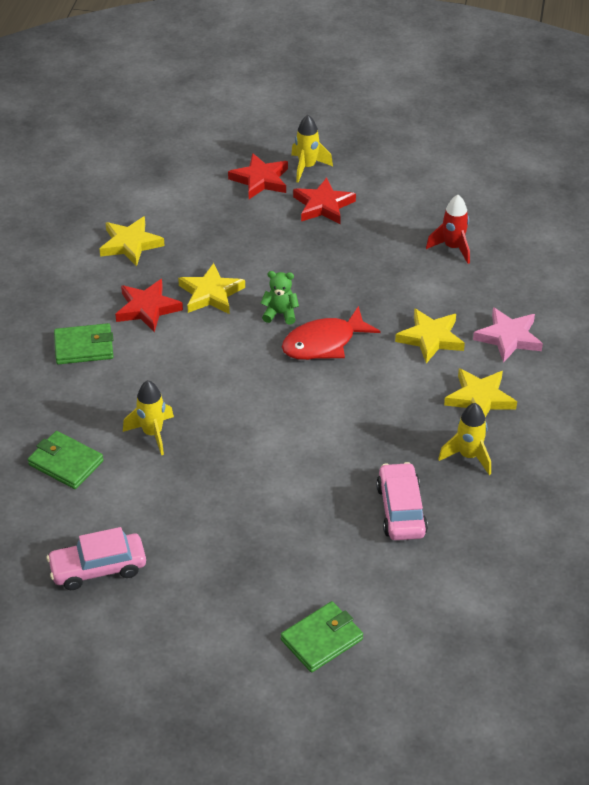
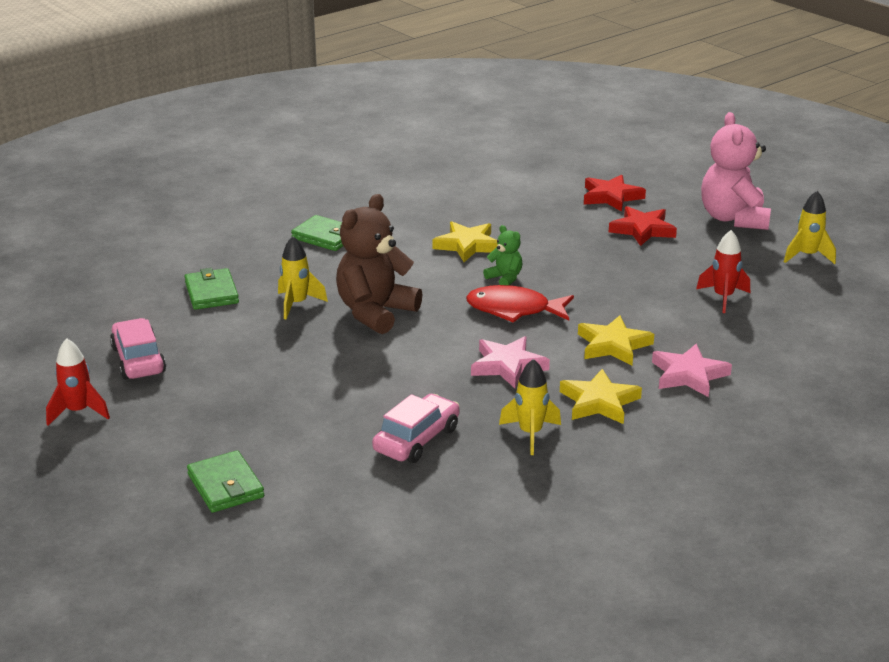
camera: 40 degrees right, 15 degrees down
pink car [47,527,146,590] -> pink car turned 45 degrees clockwise [110,318,166,380]
yellow star [99,216,165,266] -> none
red star [115,279,183,333] -> none
green wallet [281,601,363,672] -> green wallet turned 60 degrees clockwise [187,450,264,513]
yellow rocket [291,115,333,183] -> yellow rocket moved to [784,191,836,264]
none -> red rocket [46,338,110,426]
none -> brown teddy bear [336,194,422,334]
none -> pink star [471,336,550,388]
none -> pink teddy bear [701,112,771,230]

